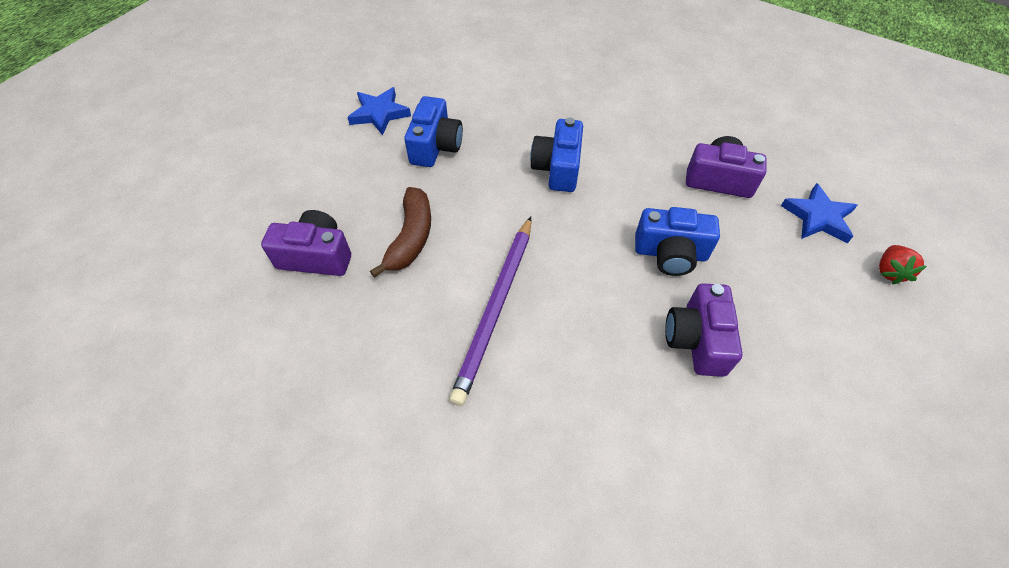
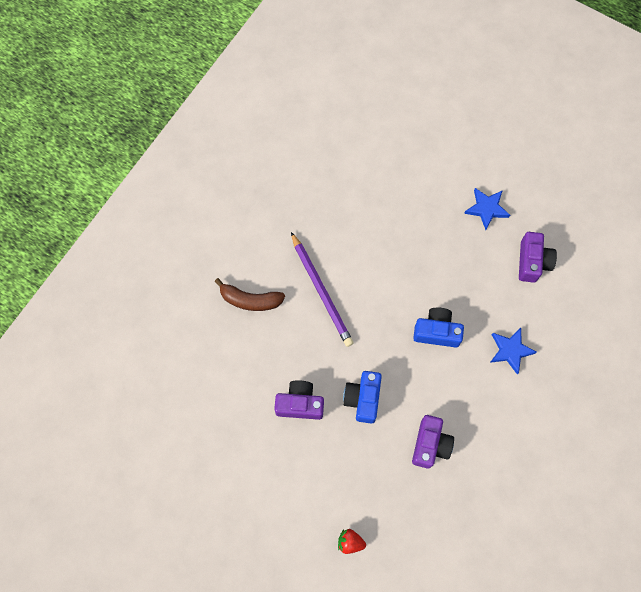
camera: 90 degrees right, 15 degrees up
purple camera [261,210,351,276] -> purple camera moved to [519,232,557,283]
brown banana [370,187,431,278] -> brown banana moved to [214,278,285,311]
blue camera [404,96,463,167] -> none
purple pencil [449,216,531,406] -> purple pencil turned 135 degrees counterclockwise [291,232,354,347]
blue star [781,183,858,243] -> blue star moved to [490,328,537,374]

